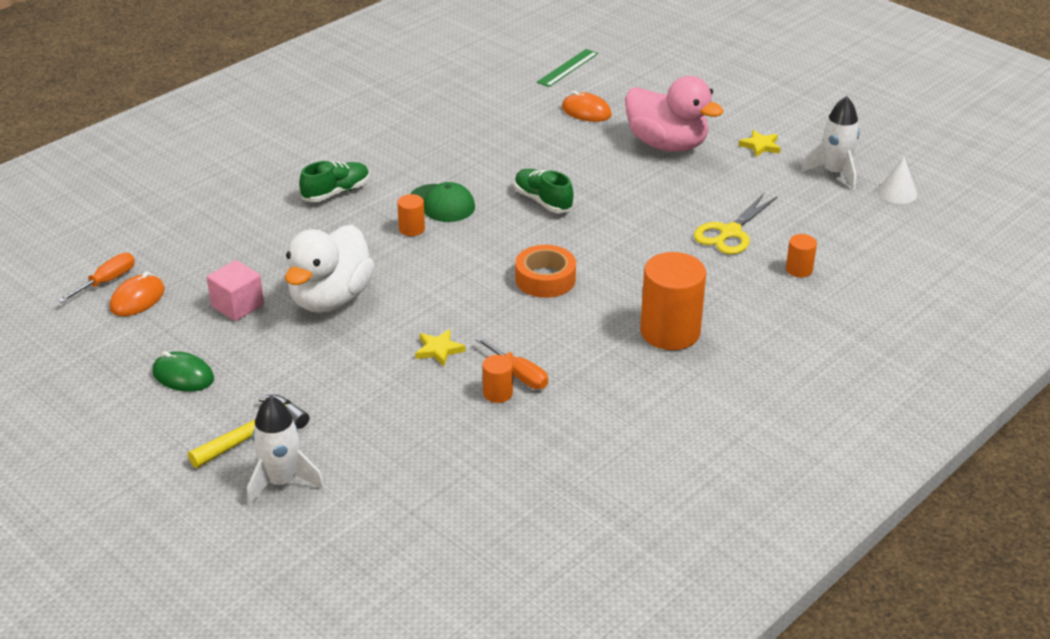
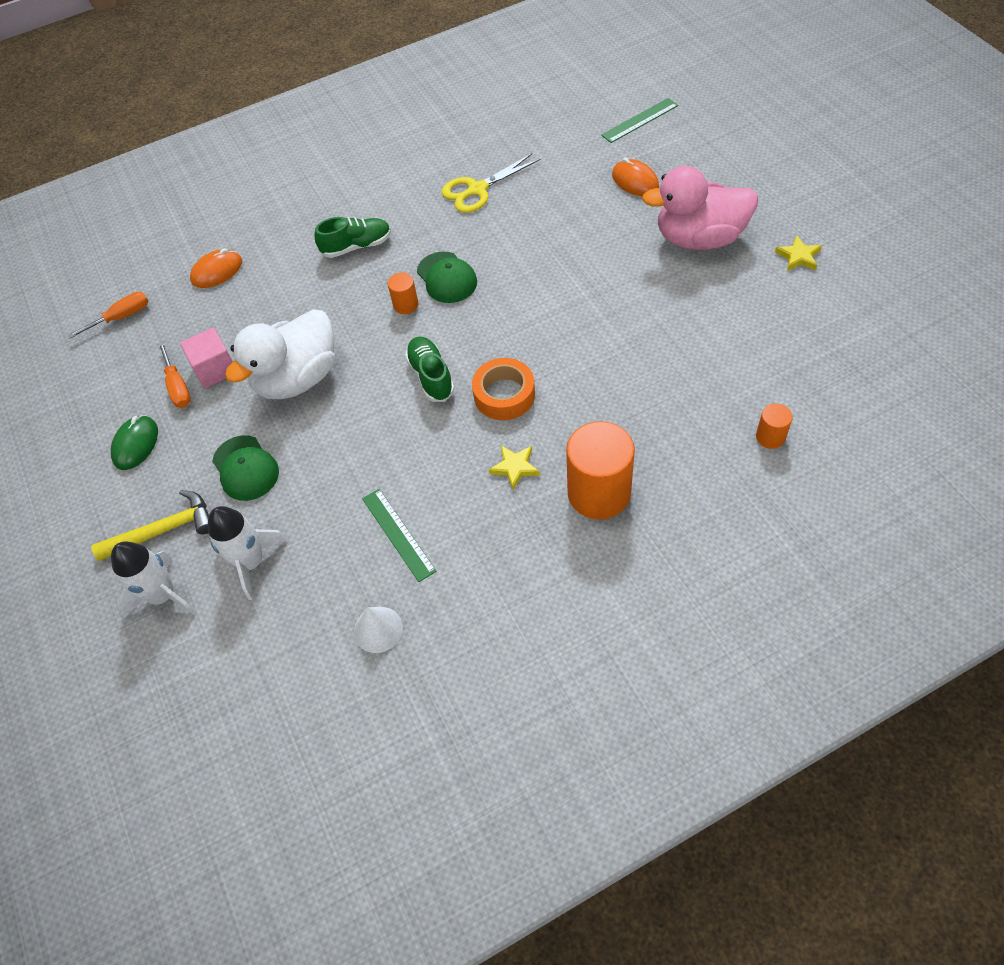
camera: 25 degrees right, 20 degrees up
orange mouse [110,272,165,316] -> orange mouse moved to [190,248,242,288]
green mouse [152,351,214,392] -> green mouse turned 60 degrees clockwise [111,415,158,470]
yellow star [415,329,466,366] -> yellow star moved to [489,445,540,490]
orange screwdriver [475,336,548,389] -> orange screwdriver moved to [158,342,191,408]
orange cylinder [483,355,513,403] -> green ruler [362,489,437,582]
green shoe [514,169,574,213] -> green shoe moved to [405,337,455,402]
pink duck [625,76,724,152] -> pink duck turned 120 degrees clockwise [642,166,758,250]
yellow scissors [694,193,778,254] -> yellow scissors moved to [442,153,540,213]
white rocket [801,96,860,190] -> white rocket moved to [208,506,287,600]
white cone [878,157,917,204] -> white cone moved to [354,607,403,653]
none -> green cap [212,435,279,501]

